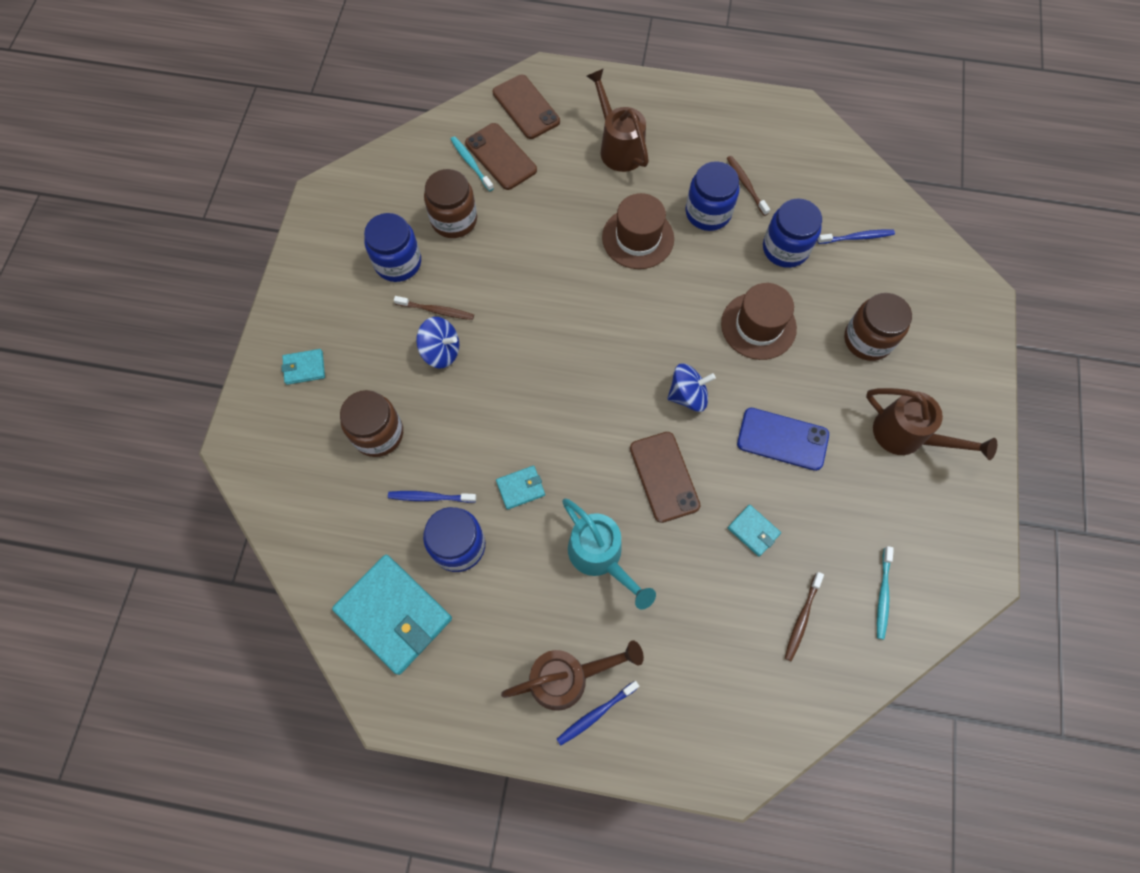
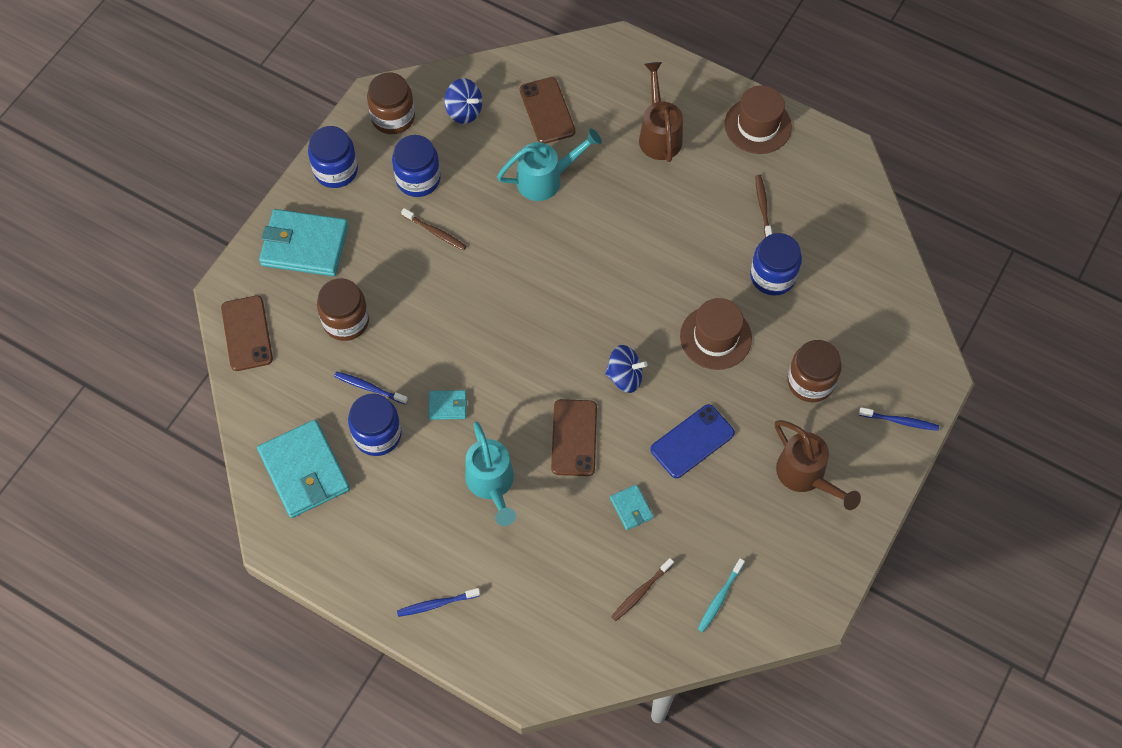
camera: 20 degrees right, 5 degrees down
turquoise wallet [281,349,325,385] -> turquoise wallet [259,209,348,276], size x2.17
blue spinning top [416,317,459,368] -> blue spinning top moved to [444,78,482,124]
brown jar [424,169,477,238] -> brown jar moved to [367,72,415,134]
turquoise toothbrush [450,136,494,191] -> none
brown phone [493,75,560,139] -> brown phone moved to [221,296,273,371]
brown watering can [501,640,644,711] -> none
brown hat [602,193,674,269] -> brown hat moved to [725,85,792,154]
blue jar [685,161,739,231] -> blue jar moved to [308,126,358,188]
blue phone [737,408,829,471] -> blue phone turned 75 degrees counterclockwise [650,404,735,478]
blue toothbrush [817,230,895,244] -> blue toothbrush moved to [859,407,939,431]
none -> turquoise watering can [497,128,602,201]

